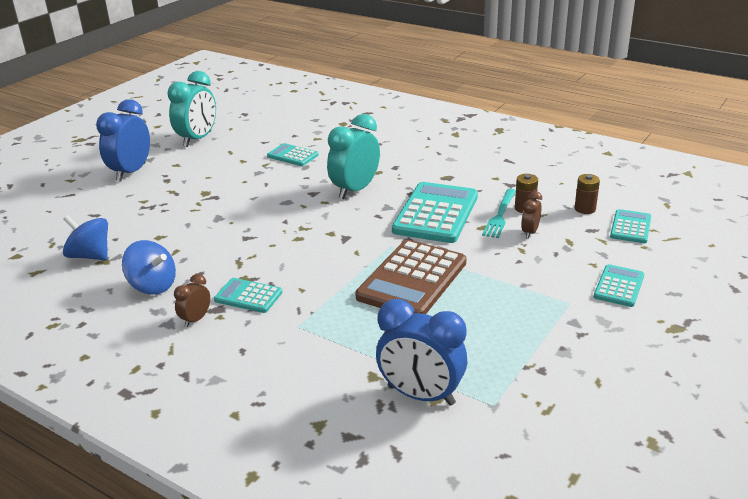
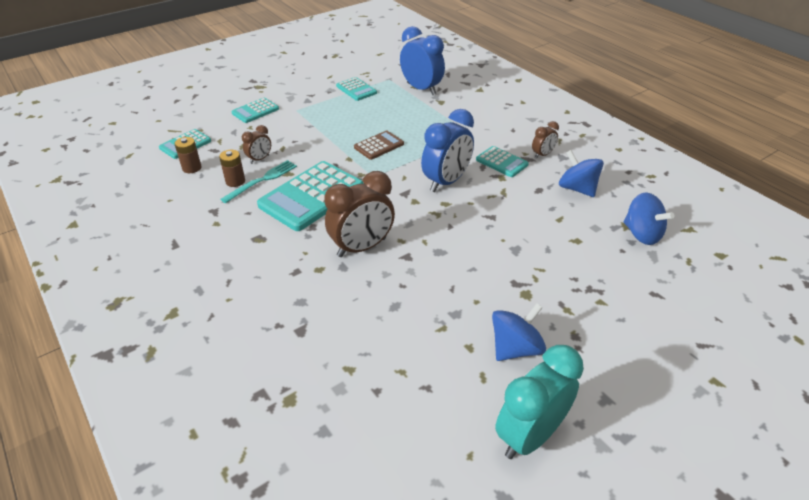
camera: 160 degrees left, 10 degrees up
blue clock [96,99,150,182] -> blue clock moved to [421,109,474,192]
turquoise calculator [267,143,318,166] -> turquoise calculator moved to [336,77,377,101]
turquoise clock [327,114,380,199] -> brown clock [324,171,395,257]
brown calculator [355,240,466,314] -> brown calculator [354,131,404,160], size x0.52
none -> blue spinning top [492,303,546,361]

